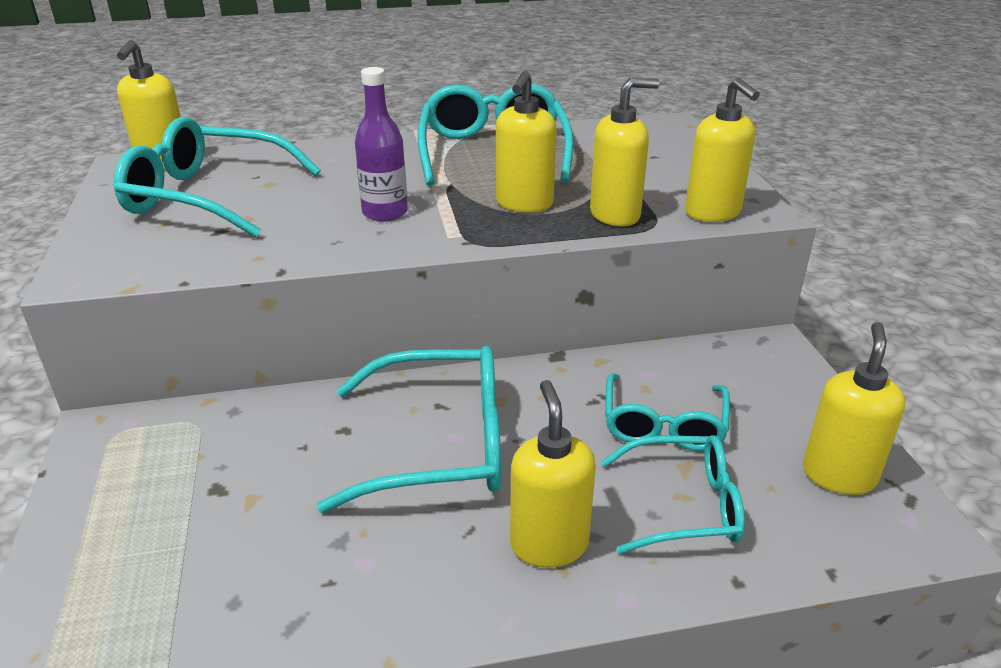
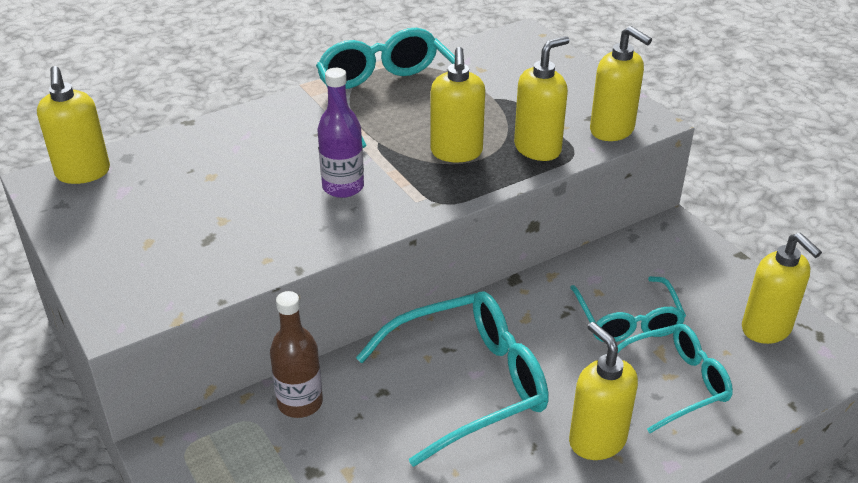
camera: 20 degrees left, 5 degrees up
turquoise glasses [114,116,321,238] -> none
yellow soap dispenser [803,322,906,495] -> yellow soap dispenser turned 150 degrees clockwise [742,233,822,344]
none -> brown bottle [270,291,323,418]

